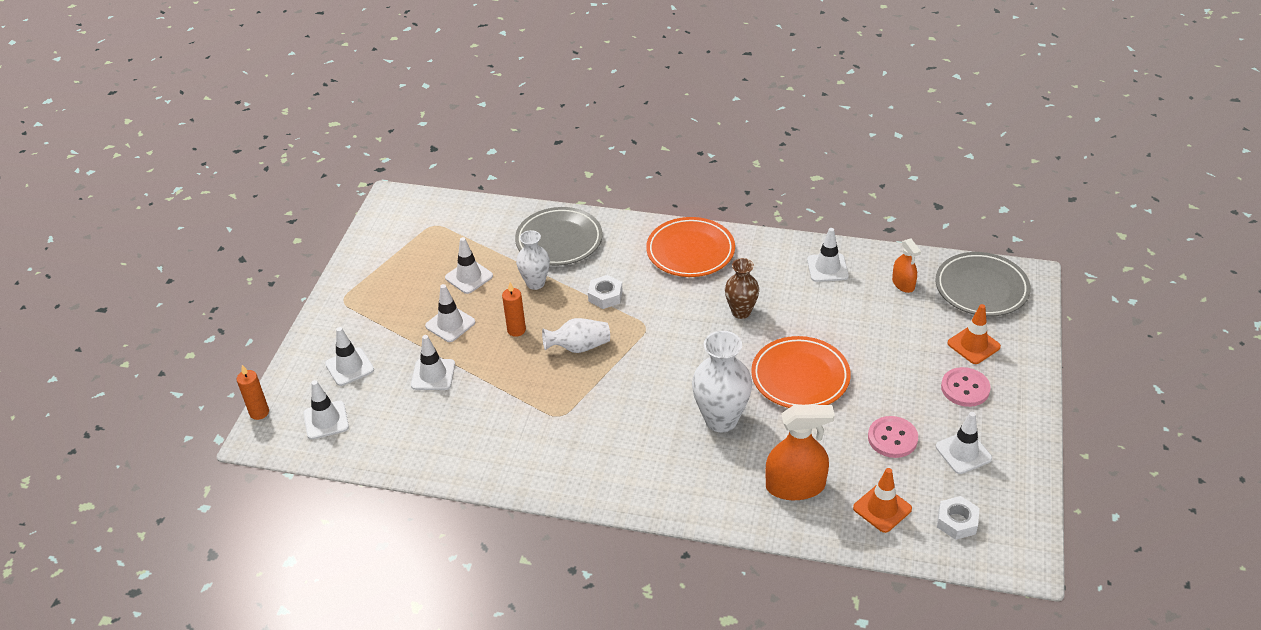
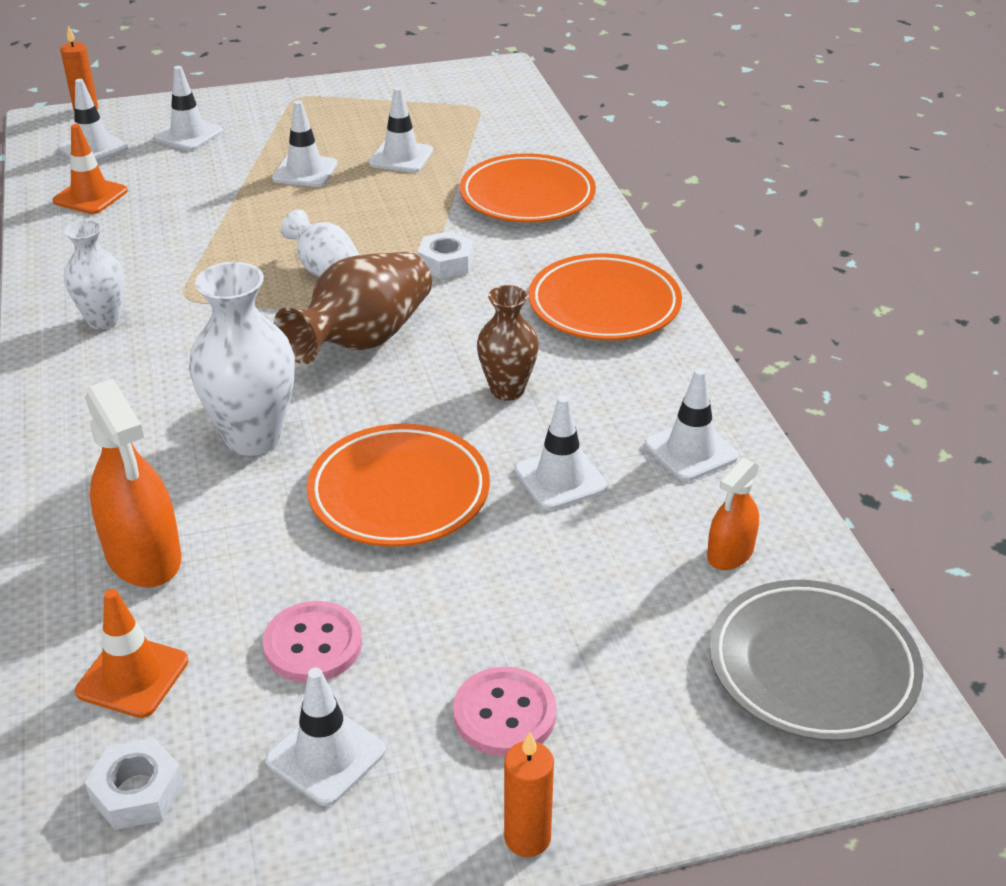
camera: 60 degrees right, 5 degrees down
white traffic cone [411,335,455,390] -> white traffic cone moved to [515,395,607,510]
orange candle [502,283,526,337] -> orange candle moved to [504,732,554,857]
grey plate [515,207,603,266] -> orange plate [460,153,596,223]
white vase [516,230,550,290] -> white vase moved to [64,220,124,329]
orange traffic cone [947,304,1001,364] -> orange traffic cone moved to [53,124,128,214]
none -> brown vase [274,252,432,364]

